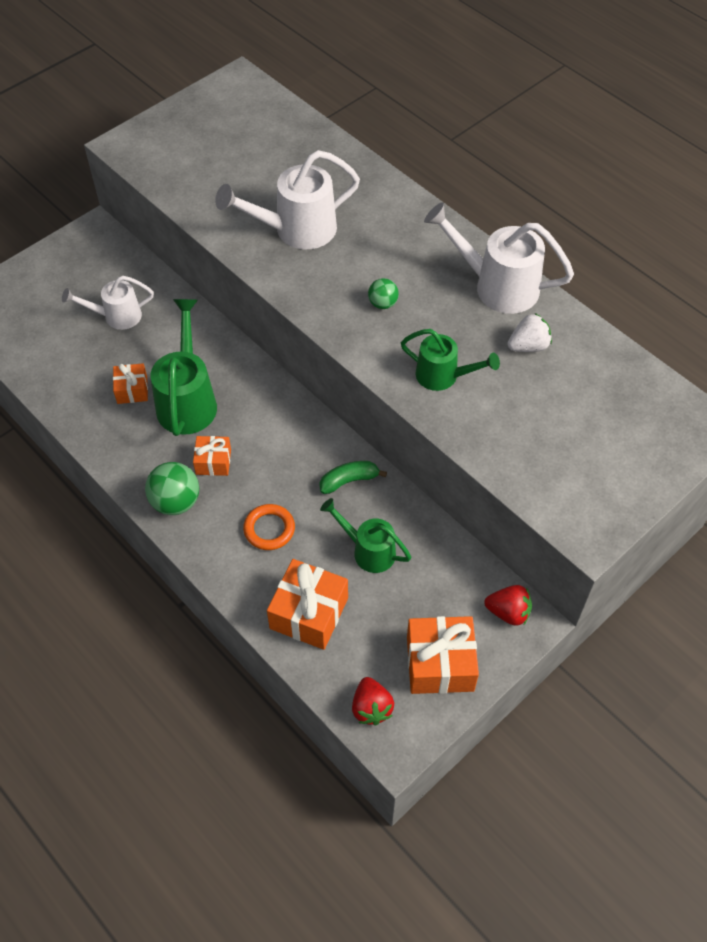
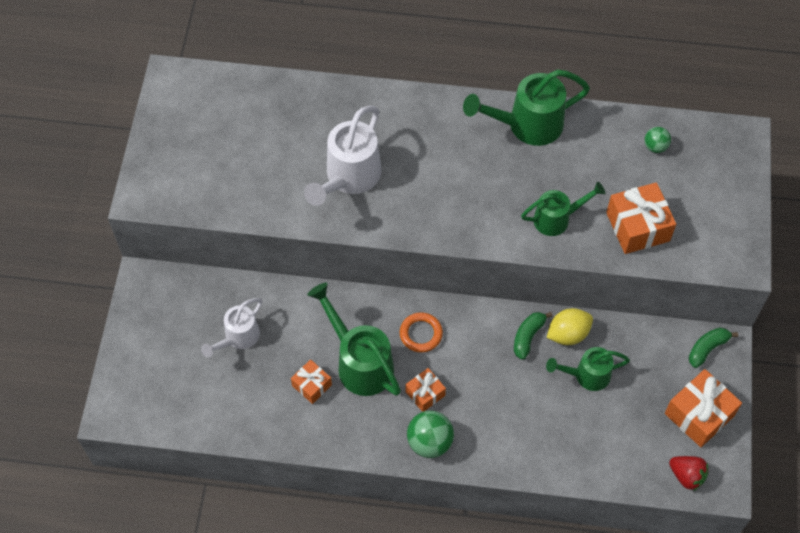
camera: 40 degrees left, 5 degrees up
orange ring [243,504,295,550] -> orange ring moved to [399,312,443,353]
orange gift [267,559,348,650] -> orange gift moved to [606,182,676,254]
green ball [368,278,399,309] -> green ball moved to [644,127,671,153]
white watering can [424,202,574,314] -> green watering can [463,69,590,146]
red strawberry [484,585,532,626] -> green banana [689,328,738,368]
white strawberry [507,313,552,352] -> none
none -> yellow lemon [547,308,593,345]

